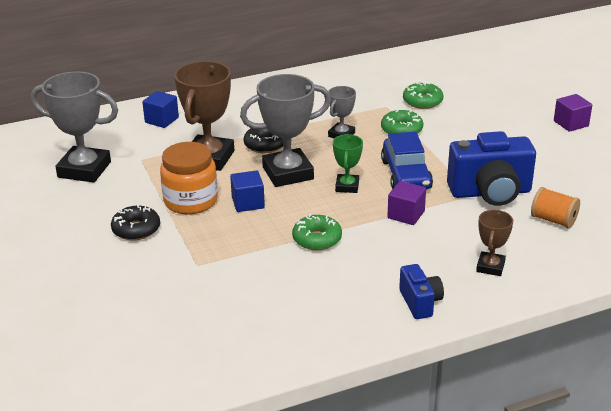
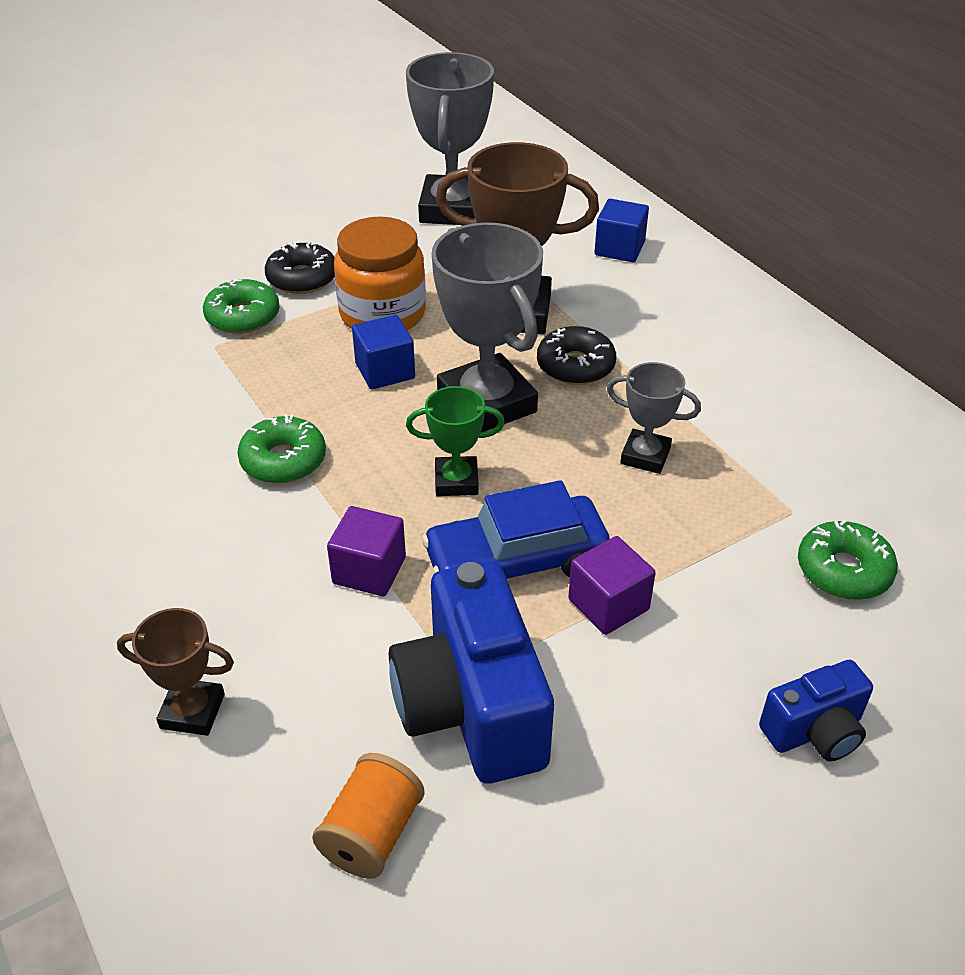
camera: 80 degrees right, 10 degrees up
green donut [381,110,423,134] -> green donut moved to [203,279,280,334]
blue camera [399,264,444,319] -> blue camera moved to [759,660,873,762]
purple cube [554,94,592,132] -> purple cube moved to [568,536,656,635]

